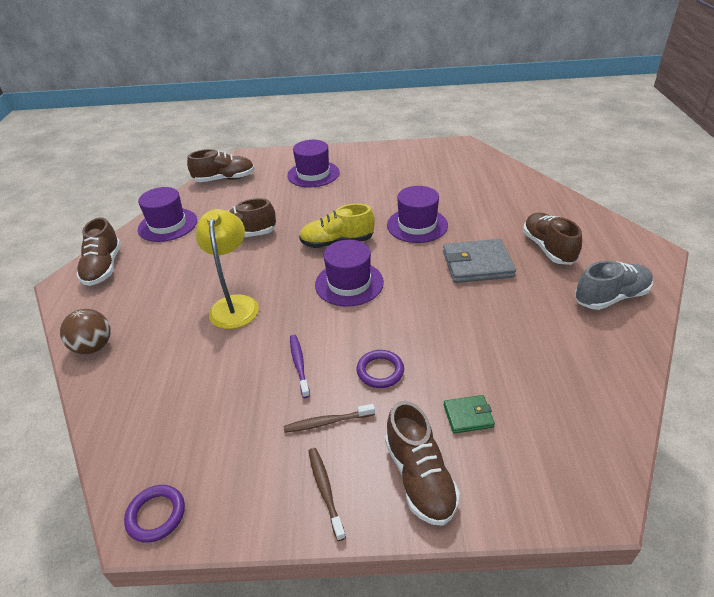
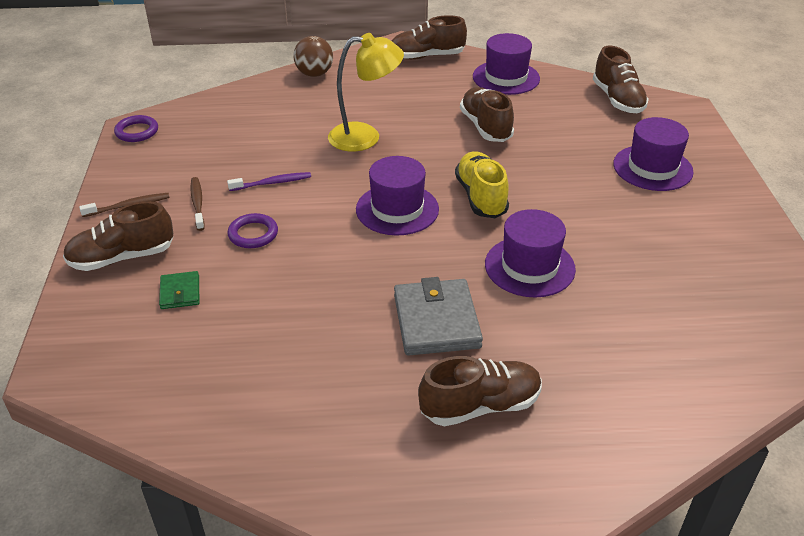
camera: 85 degrees right, 0 degrees up
grey shoe [575,261,653,310] -> none

